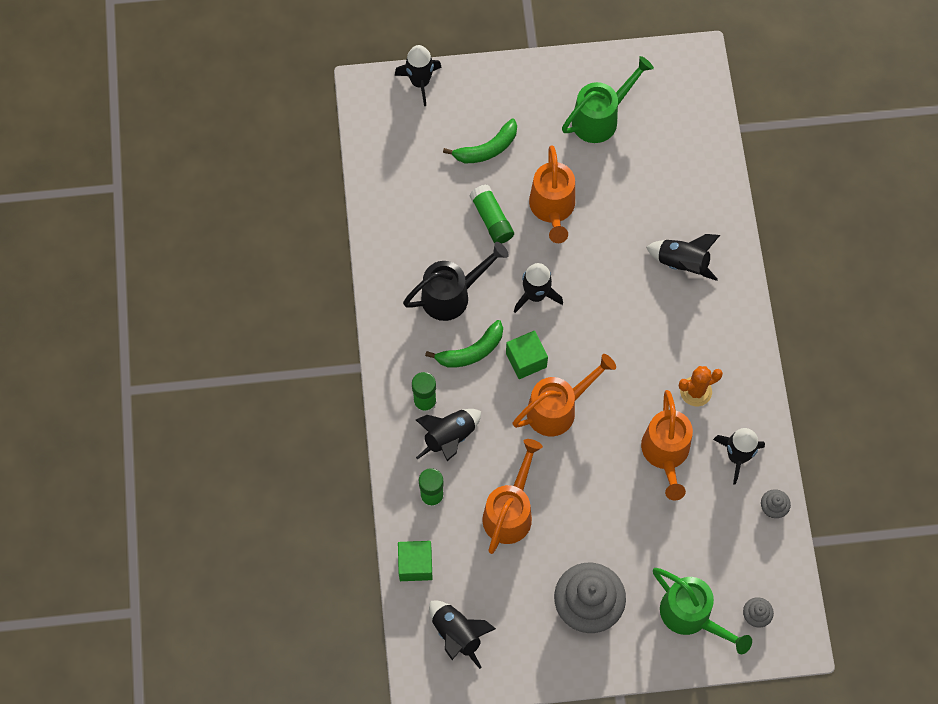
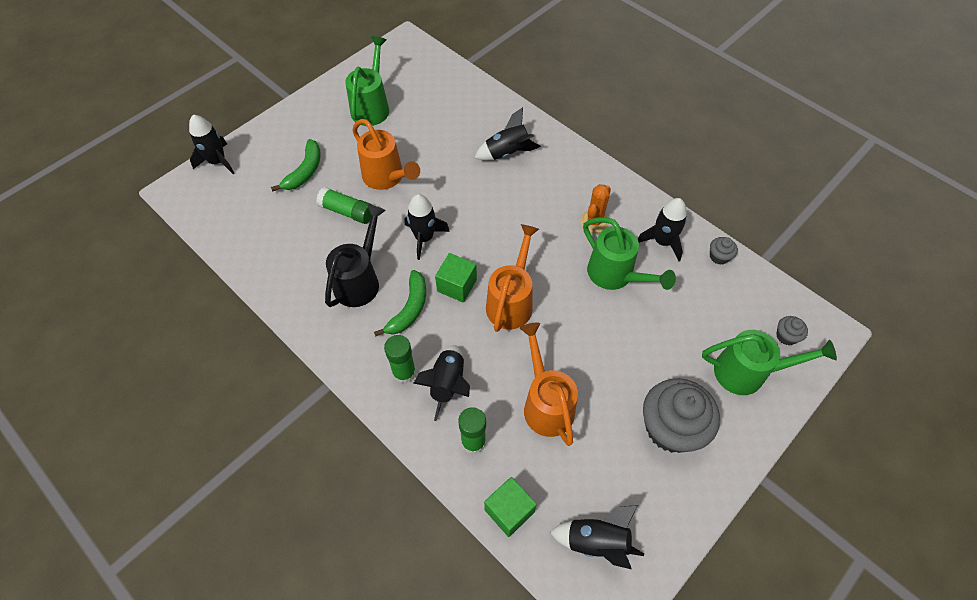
camera: 40 degrees left, 10 degrees down
orange watering can [641,390,693,501] -> green watering can [583,217,676,290]

